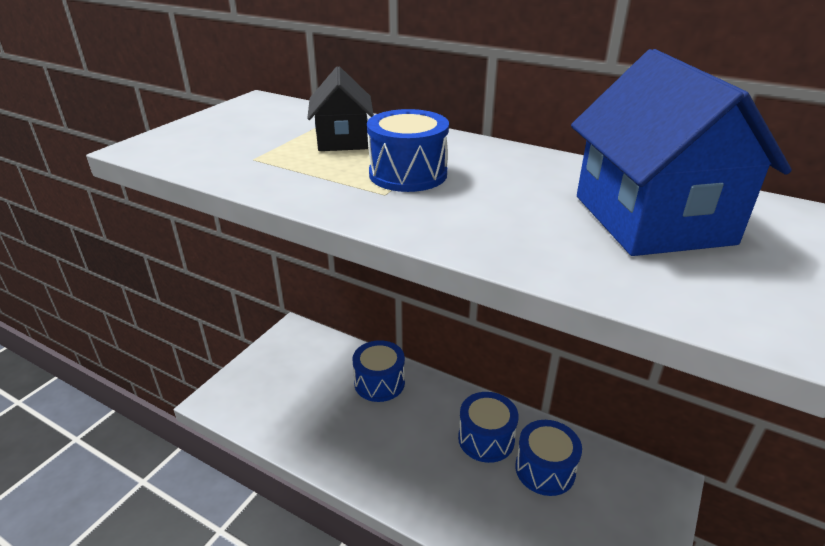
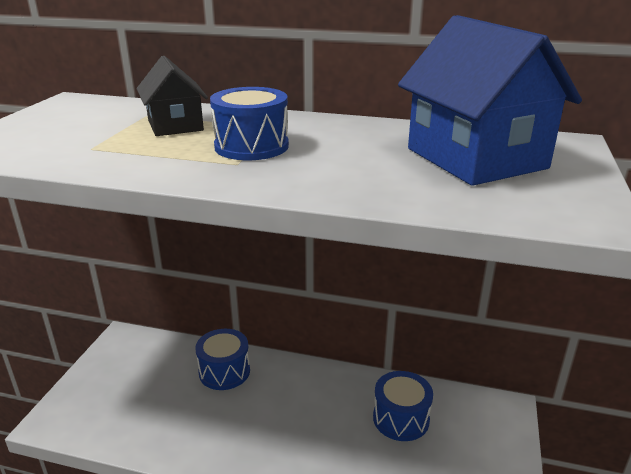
camera: 15 degrees left, 5 degrees down
blue drum [458,392,519,463] -> none

